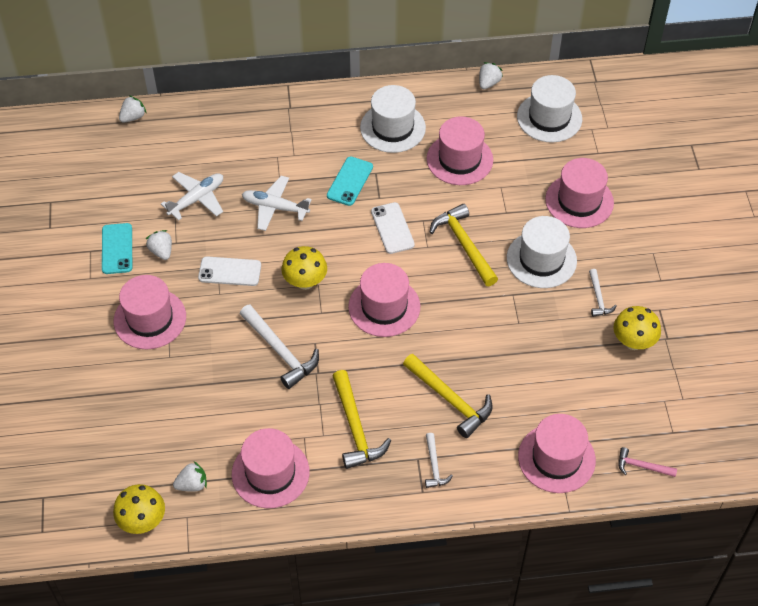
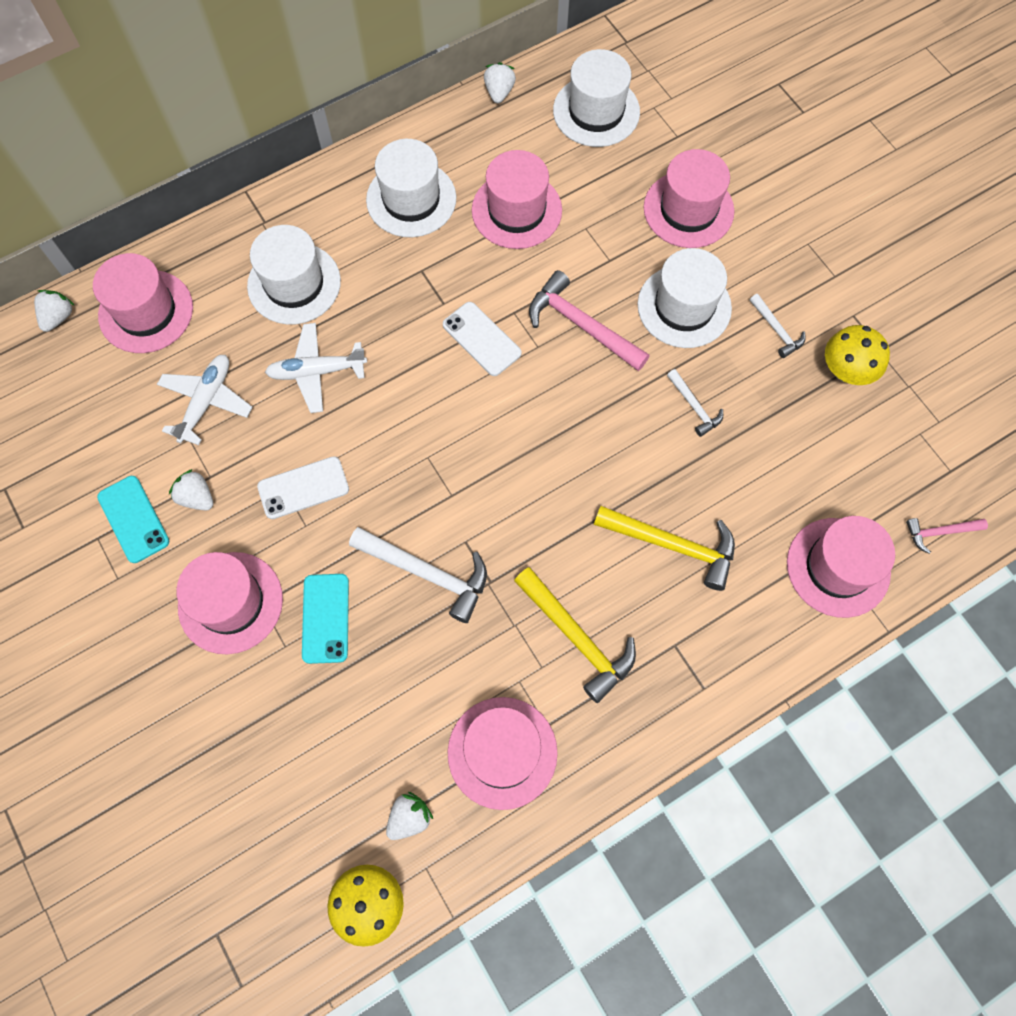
camera: 25 degrees left, 15 degrees up
yellow mushroom [281,246,327,290] -> none
turquoise phone [327,156,373,206] -> turquoise phone moved to [302,574,349,664]
pink hat [348,263,420,337] -> pink hat moved to [93,253,193,353]
white hammer [425,433,453,488] -> white hammer moved to [667,369,723,437]
yellow hammer [429,204,498,286] -> pink hammer [529,270,650,371]
none -> white hat [247,225,341,325]

